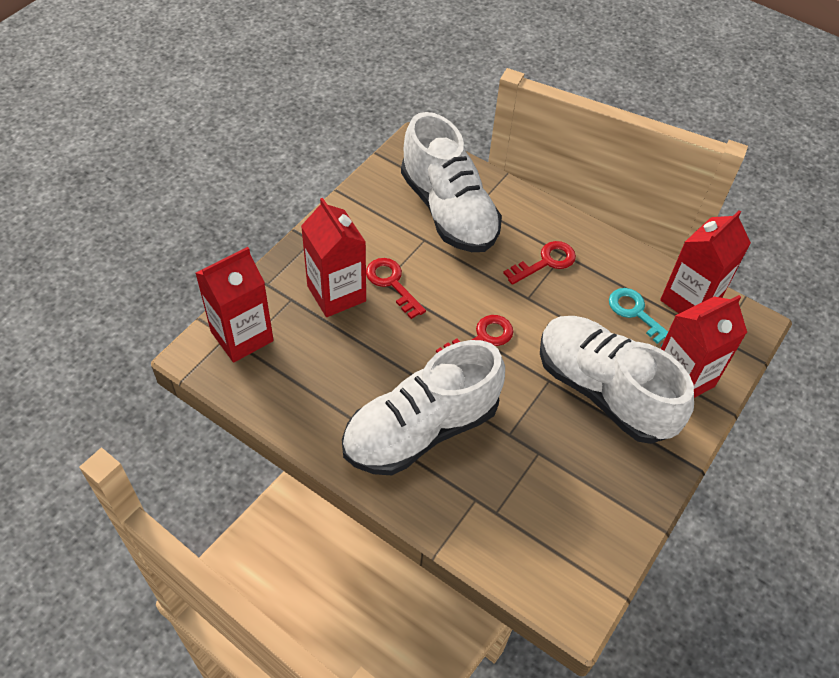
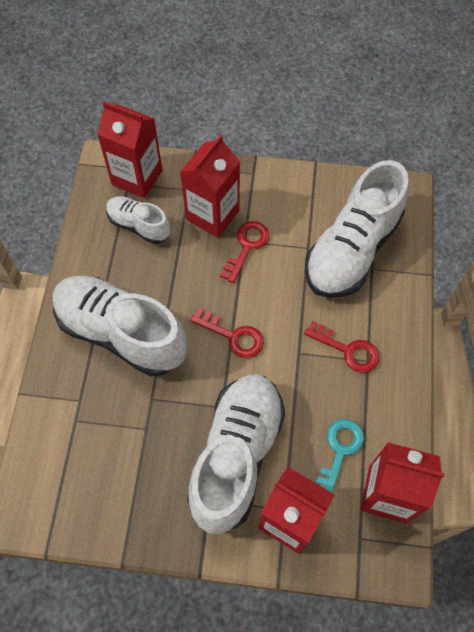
camera: 65 degrees right, 10 degrees up
none -> white shoe [106,196,170,244]

